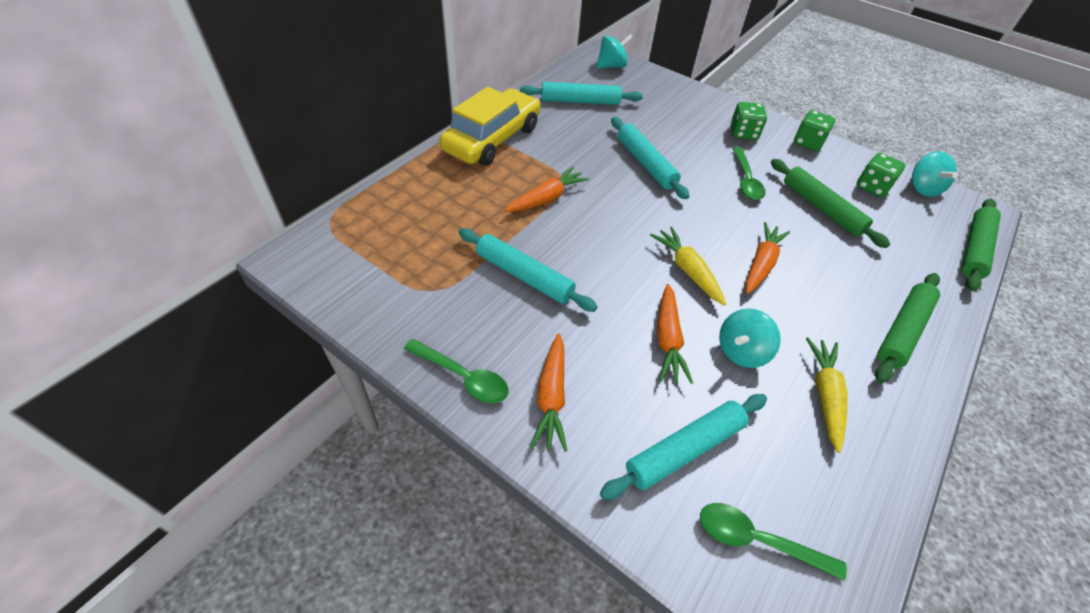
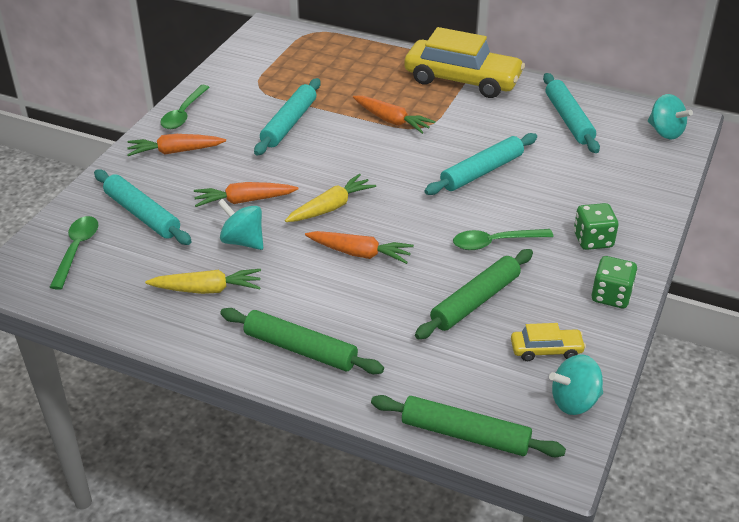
camera: 80 degrees right, 10 degrees down
green dice [856,153,905,197] -> yellow car [511,323,586,361]

